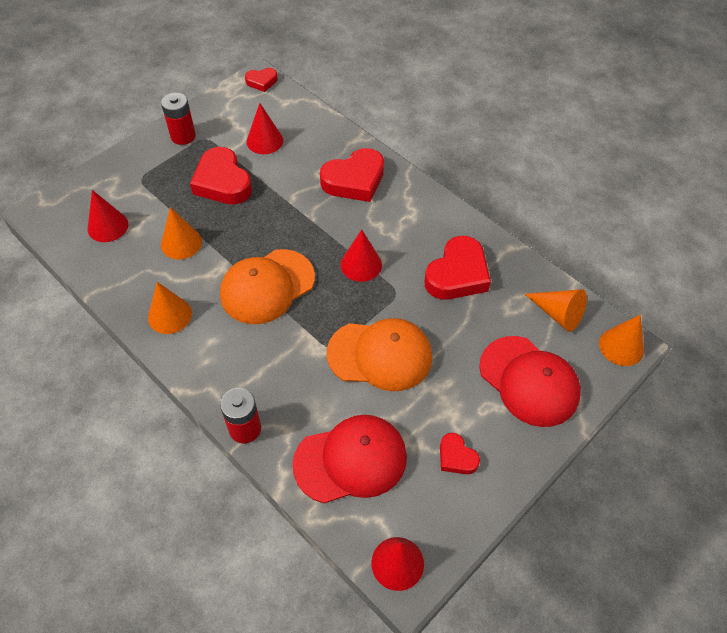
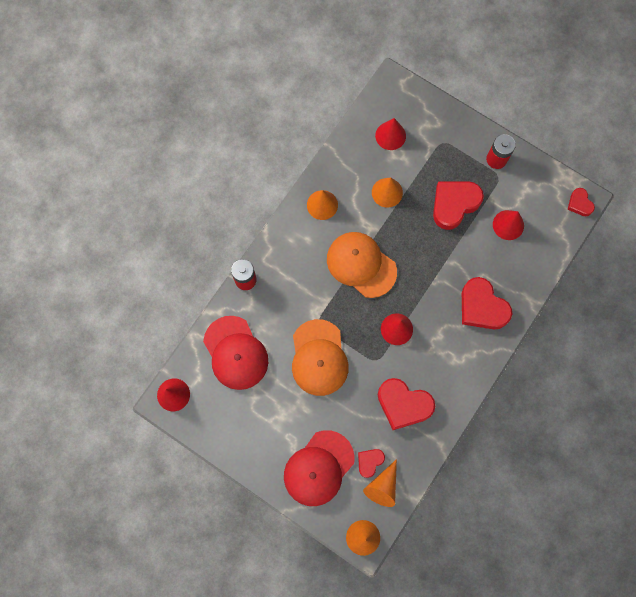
camera: 80 degrees right, 20 degrees up
red heart [440,433,480,474] -> red heart moved to [358,449,385,478]

